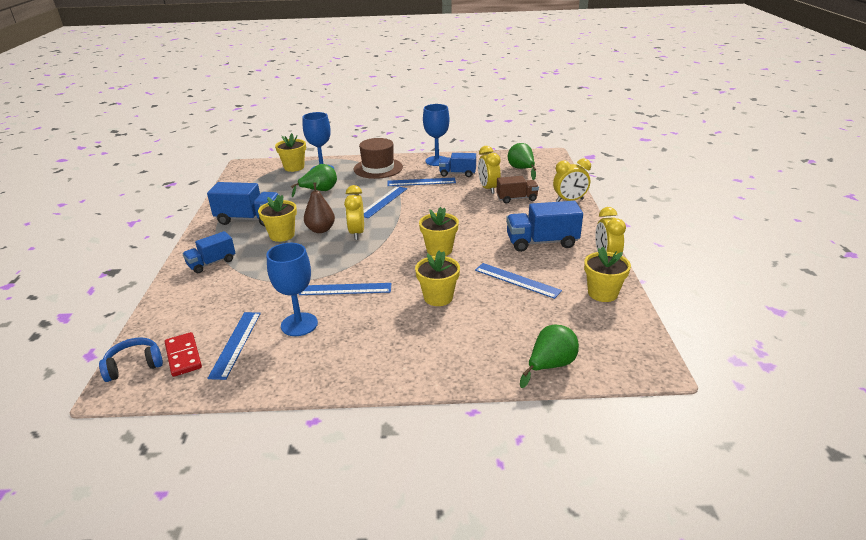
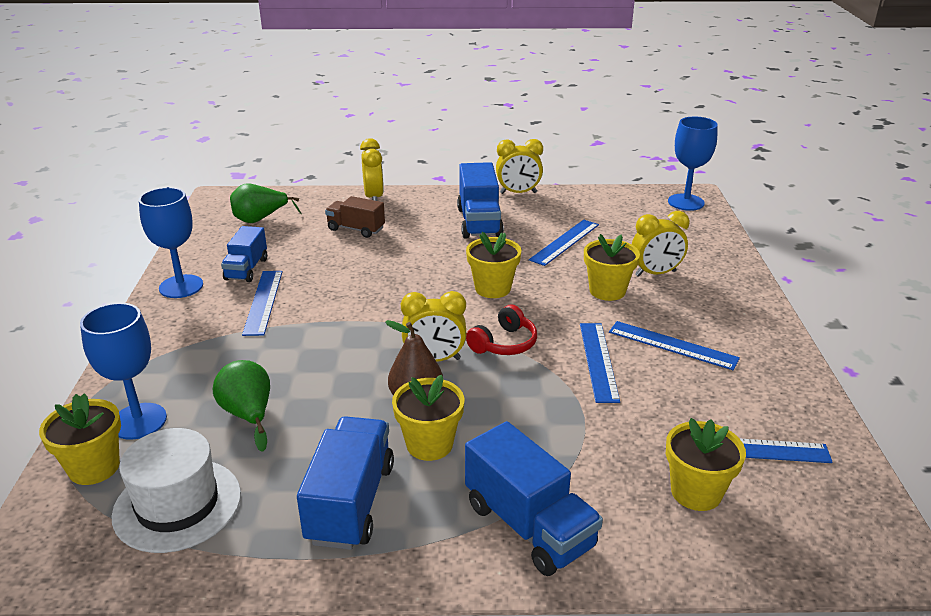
camera: 90 degrees left, 0 degrees up
blue headphones [99,337,163,382] -> none
red domino [165,332,202,377] -> none
blue truck [182,231,235,273] -> blue truck [465,421,603,576], size x1.55
blue goblet [266,243,318,336] -> blue goblet moved to [668,117,718,211]
brown hat [354,138,403,179] -> none
blue ruler [364,186,407,218] -> blue ruler moved to [609,321,740,370]
yellow clock [478,146,501,194] -> yellow clock moved to [632,211,690,277]
brown truck [496,176,539,204] -> brown truck turned 60 degrees counterclockwise [325,196,385,238]
green pear [520,324,579,388] -> none
yellow flower pot [584,246,631,302] -> yellow flower pot moved to [666,418,746,511]
none -> white hat [111,428,241,553]
none -> red headphones [466,305,537,355]

